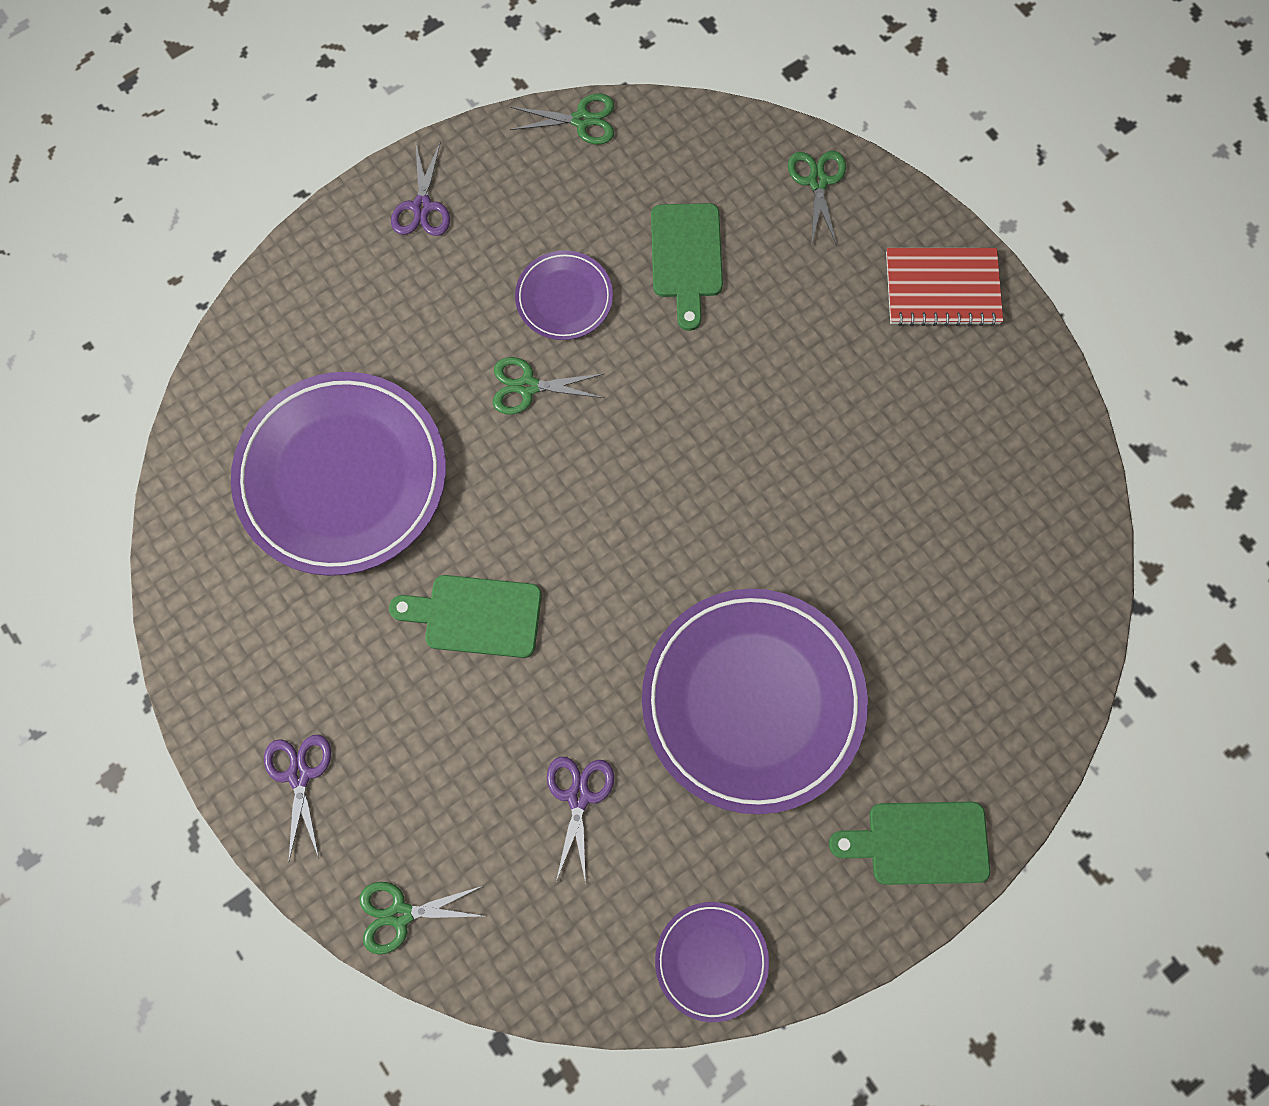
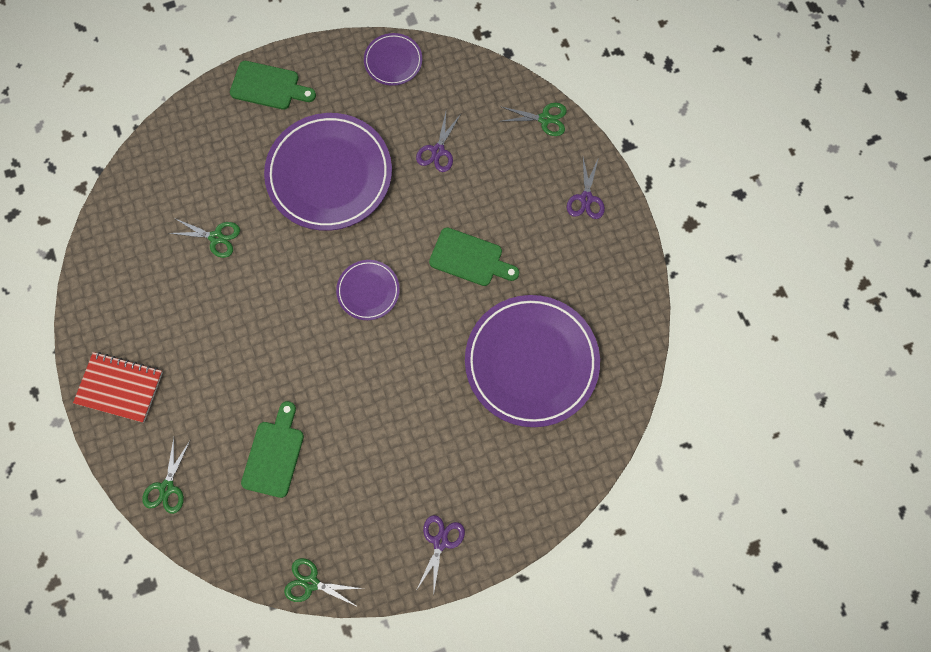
camera: 165 degrees left, 0 degrees up
green scissors [493,357,604,415] -> green scissors moved to [169,218,240,258]
purple plate [515,250,613,340] -> purple plate moved to [336,260,400,320]

